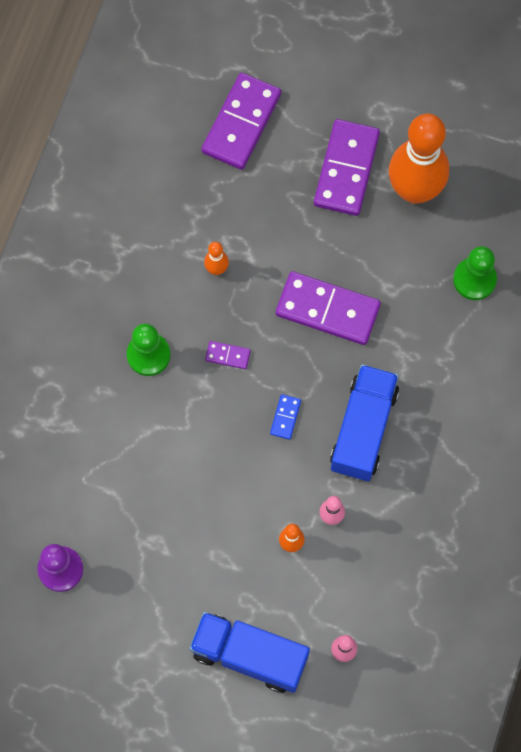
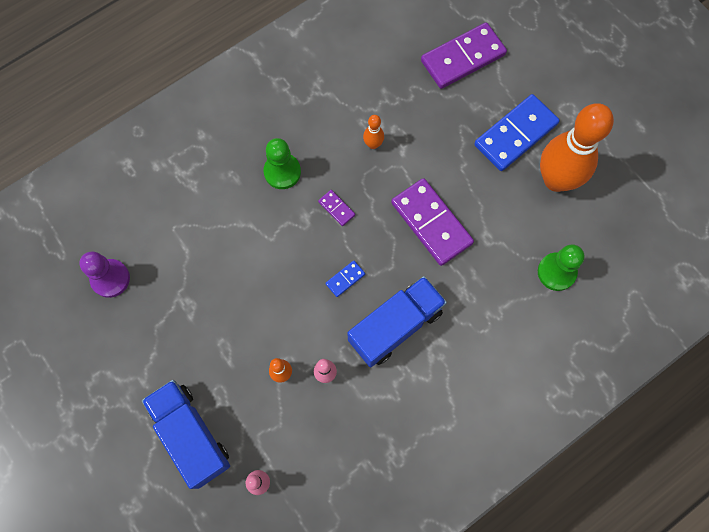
camera: 35 degrees right, 0 degrees up
purple domino [314,119,380,216] -> blue domino [474,94,560,171]

